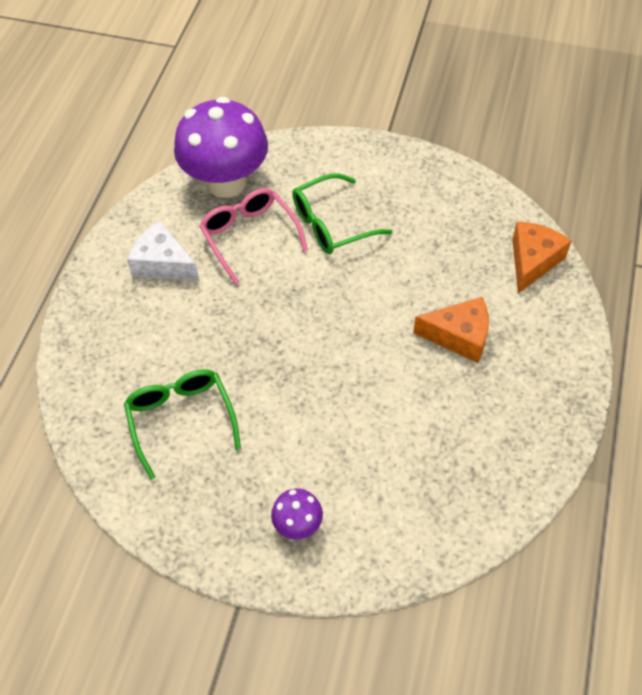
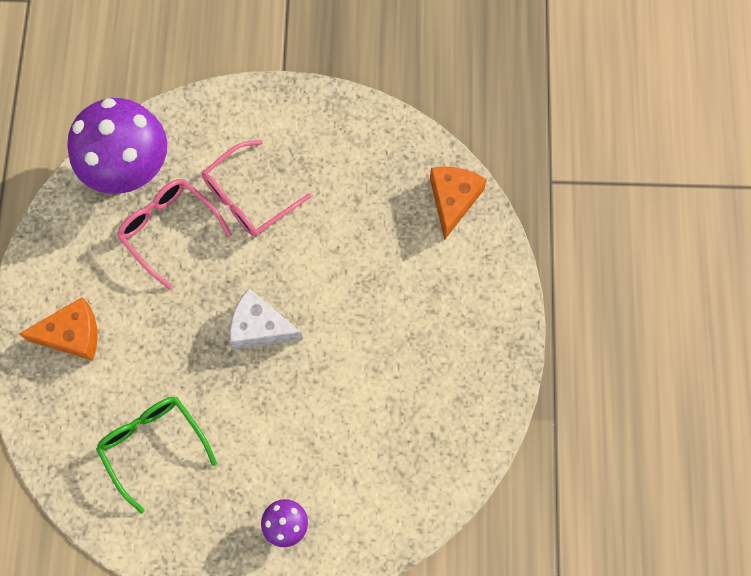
camera: 15 degrees left, 15 degrees up
white cheese [127,221,199,281] -> white cheese moved to [230,288,303,349]
green glasses [292,173,393,254] -> pink glasses [202,140,311,237]
orange cheese [413,297,489,363] -> orange cheese moved to [19,298,98,361]

